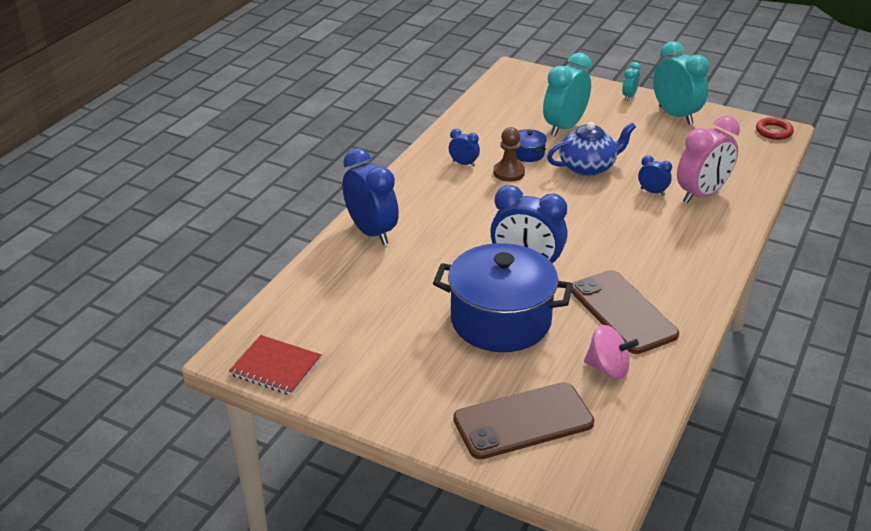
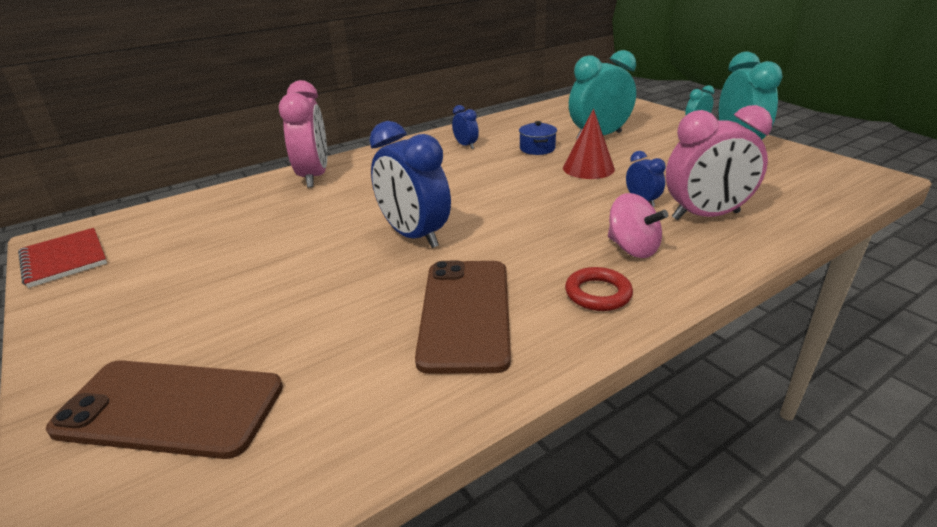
camera: 30 degrees right, 5 degrees down
blue clock [342,148,399,245] -> pink clock [279,80,327,188]
blue pot [433,243,573,352] -> none
brown pawn [493,127,525,182] -> none
blue teapot [547,122,636,176] -> red cone [563,109,615,179]
pink spinning top [584,325,639,379] -> pink spinning top moved to [608,193,668,258]
red ring [756,117,794,140] -> red ring moved to [565,267,633,311]

